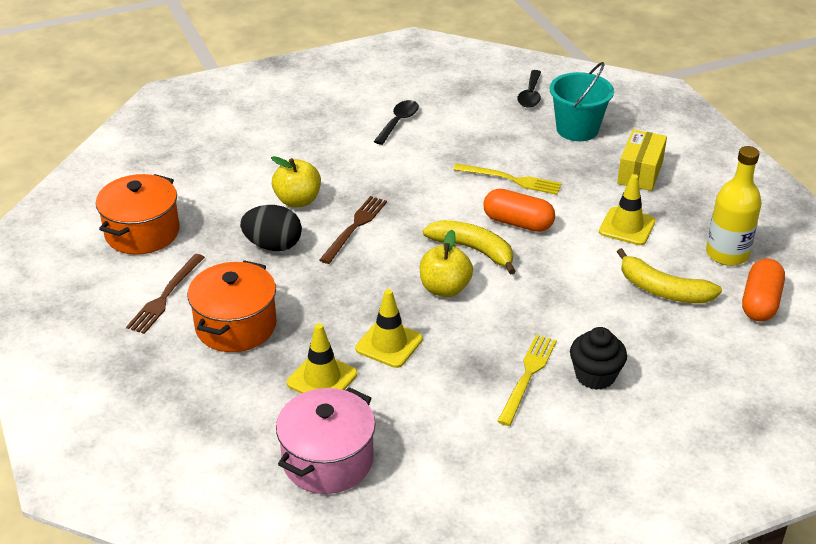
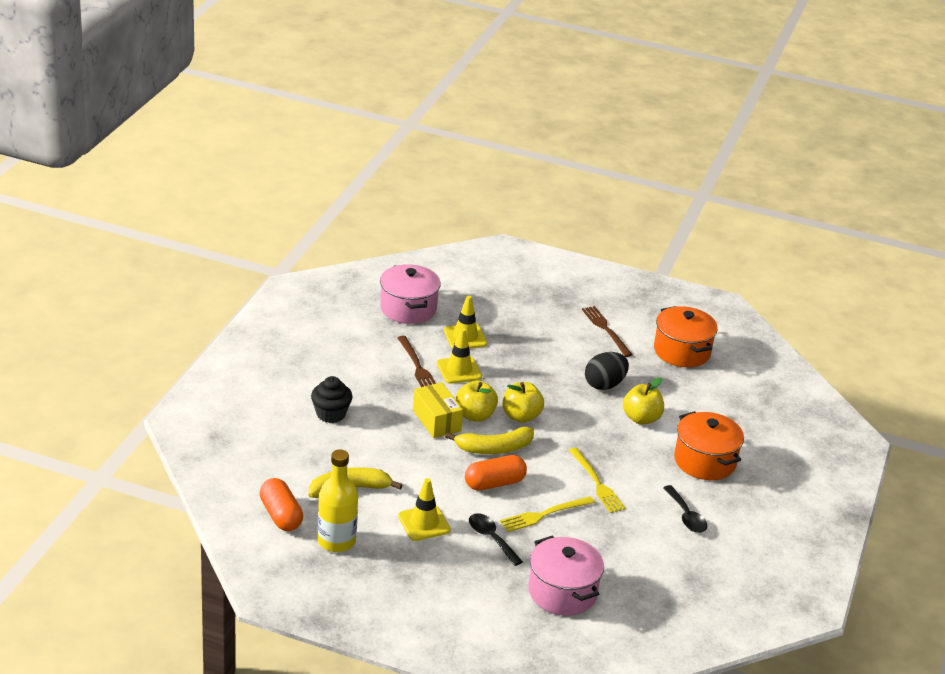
camera: 130 degrees right, 5 degrees down
orange pot [187,260,277,352] -> orange pot moved to [674,411,744,480]
brown fork [319,196,387,264] -> brown fork moved to [397,336,436,387]
yellow fork [497,335,557,426] -> yellow fork moved to [569,447,626,513]
black spoon [517,70,541,108] -> black spoon moved to [469,513,523,566]
turquoise bucket [550,62,614,141] -> pink pot [528,536,604,616]
yellow box [617,129,667,191] -> yellow box moved to [413,382,463,438]
none -> yellow apple [503,382,544,423]

